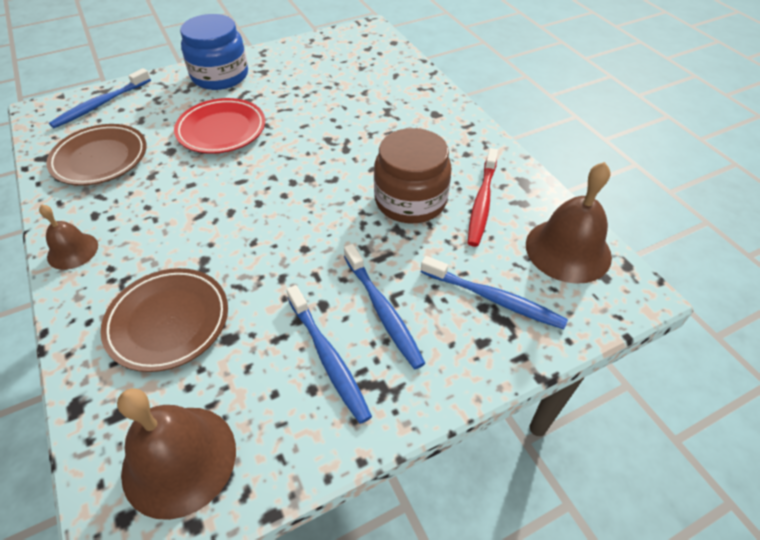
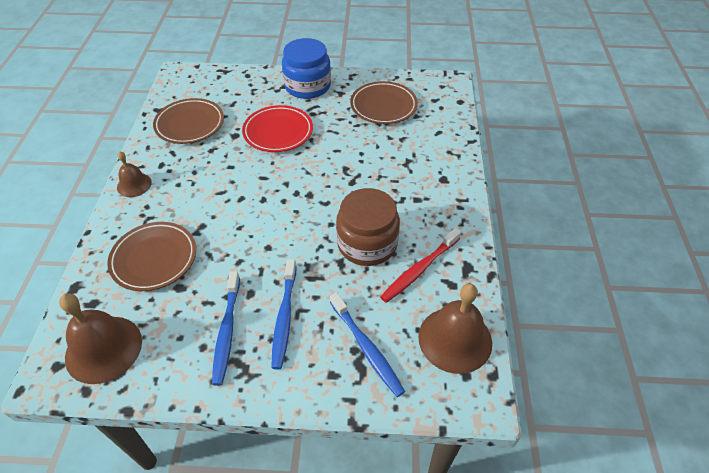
camera: 30 degrees right, 0 degrees up
blue toothbrush [49,68,151,128] -> none
none -> brown plate [350,81,418,124]

